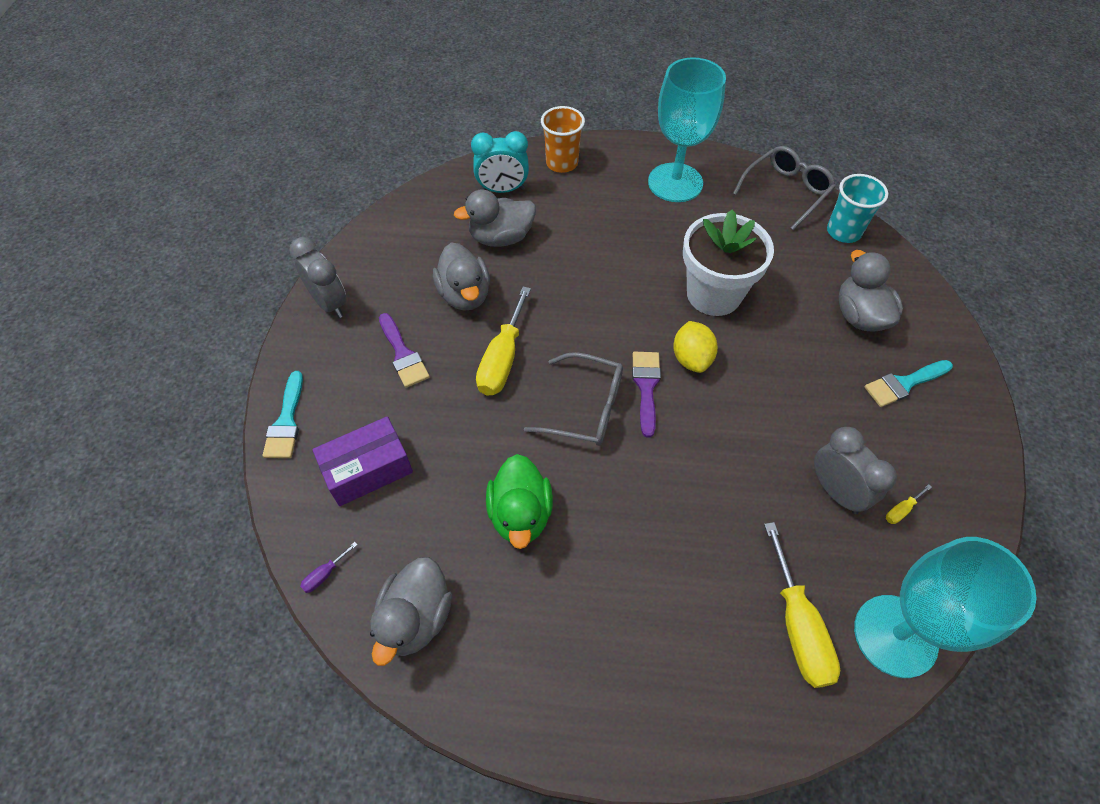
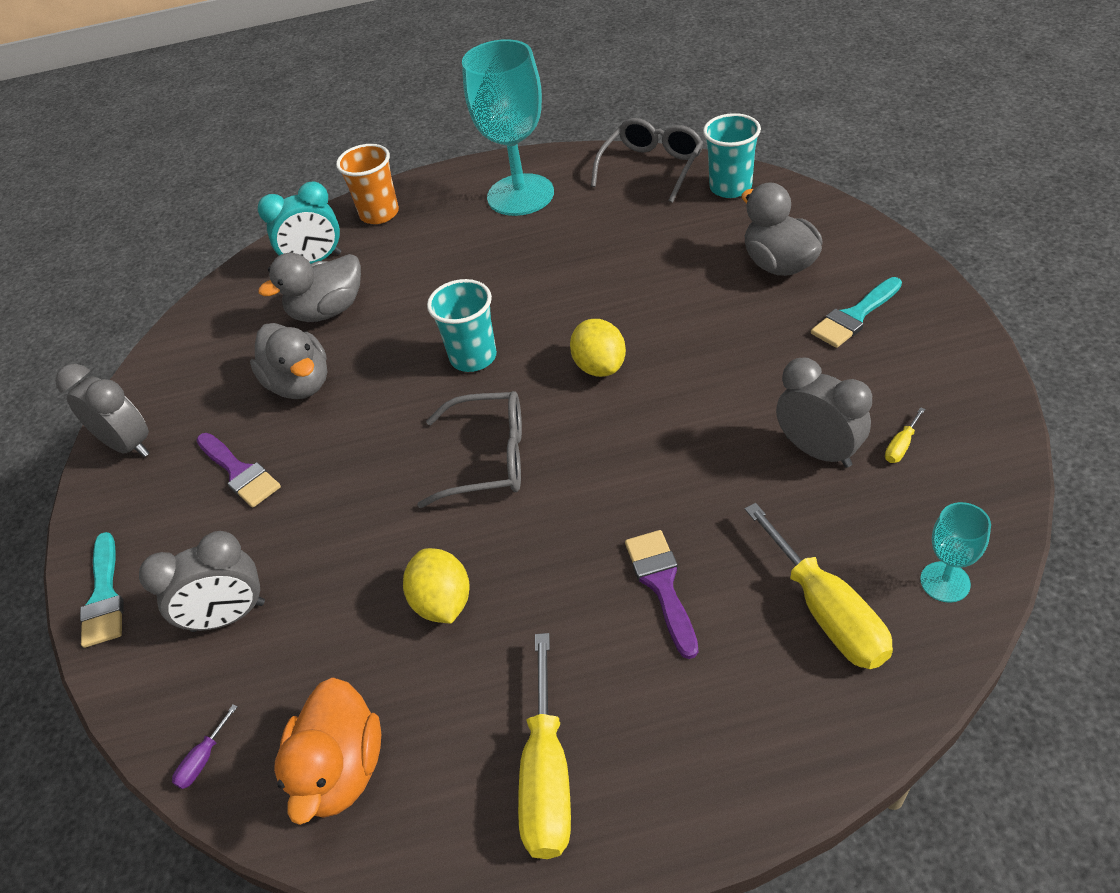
camera: 10 degrees left, 10 degrees down
purple box [312,416,413,506] -> grey clock [139,531,265,632]
grey duck [370,557,452,666] -> orange duck [274,678,381,825]
yellow screwdriver [476,286,531,396] -> yellow screwdriver moved to [518,633,571,859]
green duck [486,454,553,549] -> yellow lemon [403,548,470,624]
purple brush [632,352,661,438] -> purple brush moved to [625,530,698,659]
white flower pot [683,210,774,316] -> none
turquoise goblet [854,537,1036,678] -> turquoise goblet [920,502,991,603], size x0.46
none -> turquoise cup [427,279,497,372]

